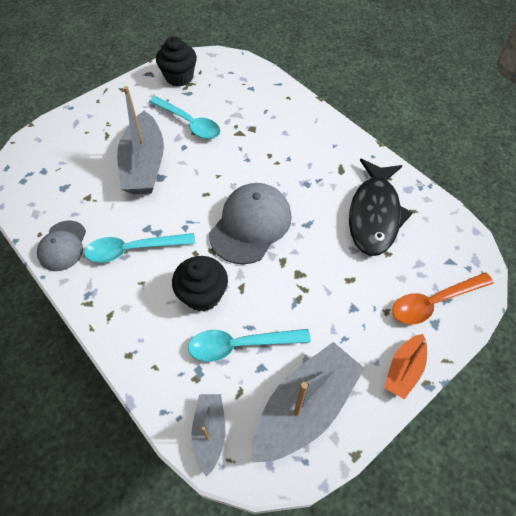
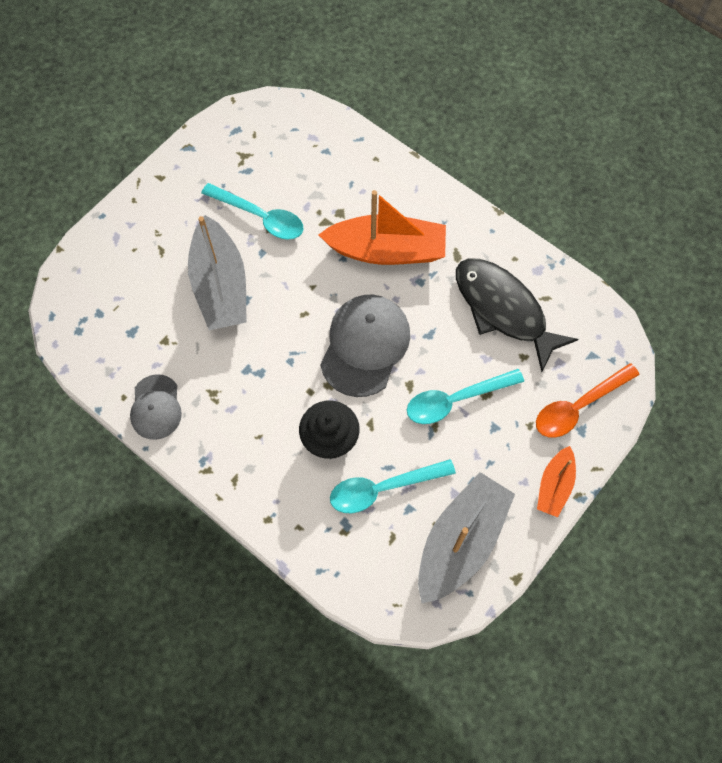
camera: 10 degrees left, 10 degrees up
turquoise spoon [84,233,195,263] -> turquoise spoon moved to [407,369,524,424]
black cupcake [156,36,197,86] -> none
grey boat [191,394,225,477] -> none
black fish [349,159,413,256] -> black fish turned 135 degrees clockwise [456,258,578,372]
none -> orange boat [319,190,446,265]

